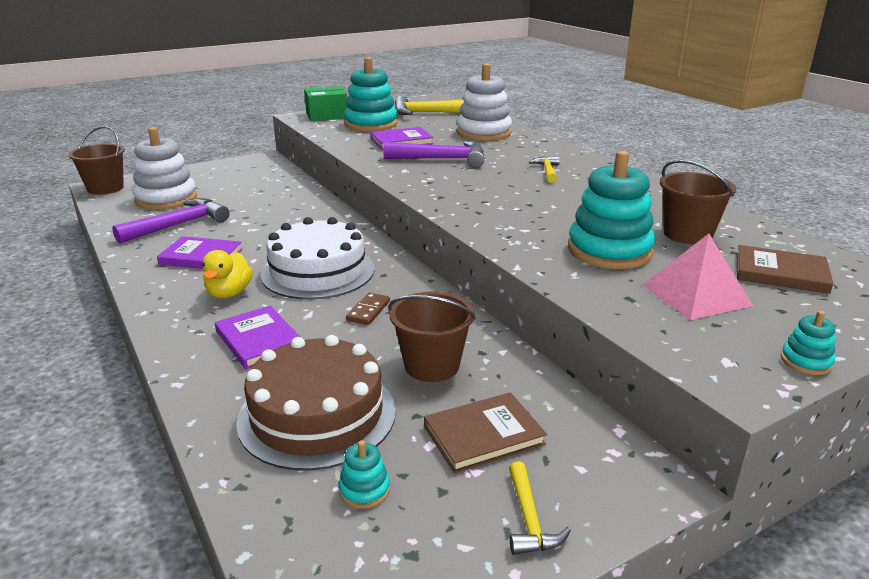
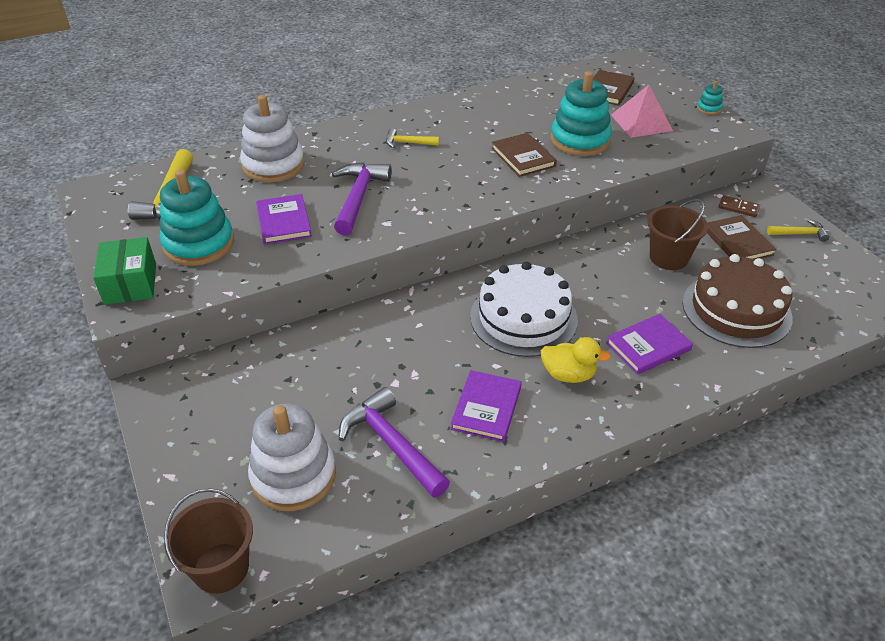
camera: 85 degrees left, 15 degrees up
turquoise stacking toy [339,440,390,509] -> none
brown domino [346,293,390,325] -> brown domino moved to [718,195,760,217]
brown bucket [660,160,736,245] -> none
none -> brown book [492,133,557,177]

